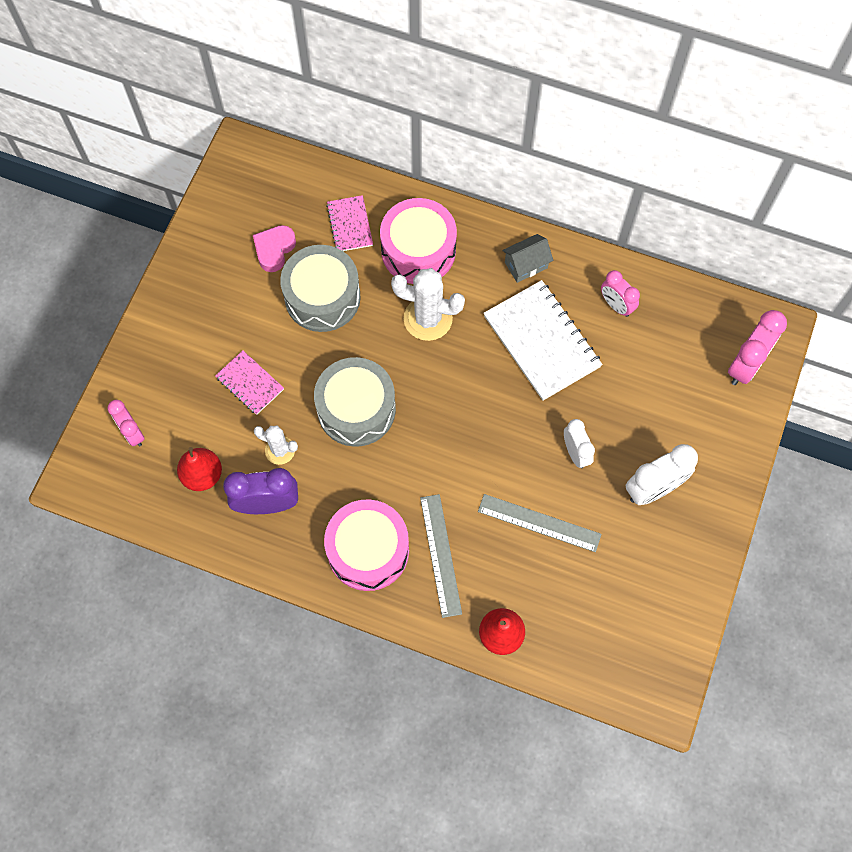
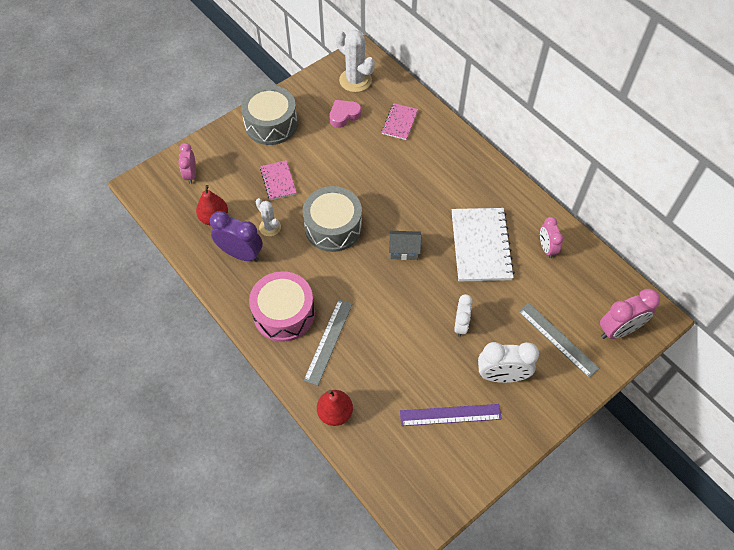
camera: 30 degrees right, 10 degrees down
grey drum [280,245,361,332] -> grey drum moved to [241,85,298,145]
pink drum [380,198,457,284] -> none
white cactus [391,268,465,341] -> white cactus moved to [335,30,375,92]
grey ruler [478,494,602,552] -> grey ruler moved to [518,303,599,378]
grey house [502,234,553,283] -> grey house moved to [389,231,422,260]
none -> purple ruler [400,404,502,426]

